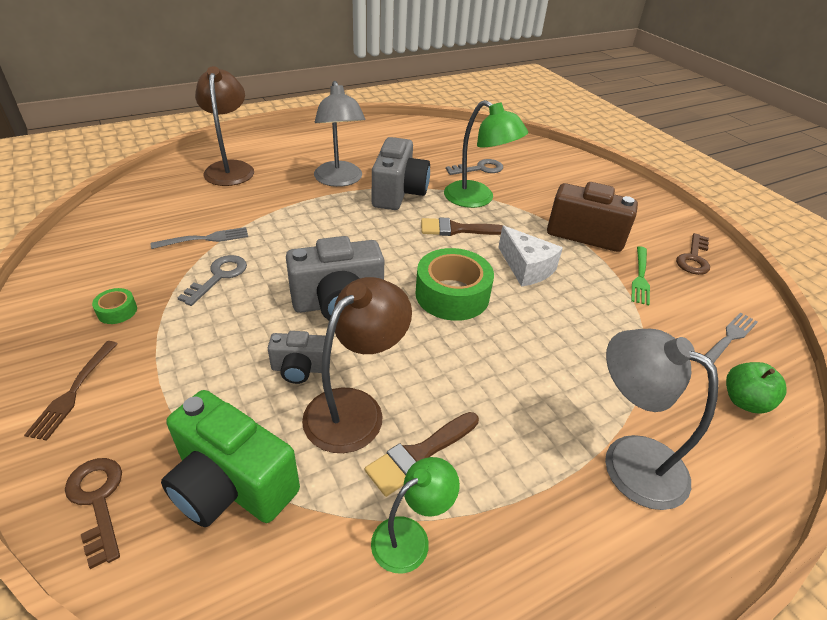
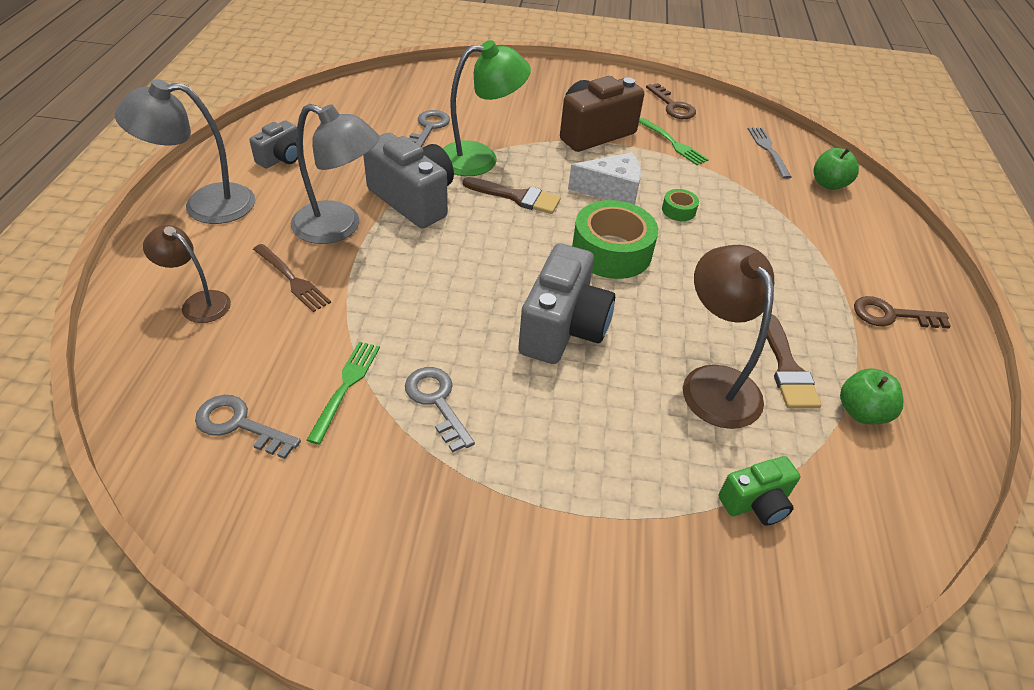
camera: 55 degrees left, 5 degrees up
brown fork [24,341,118,441] -> brown fork moved to [253,244,331,312]
brown key [65,458,122,569] -> brown key moved to [854,296,951,328]
green tape [92,288,137,324] -> green tape moved to [662,189,699,221]
grey fork [151,227,248,249] -> green fork [307,341,380,445]
green camera [161,390,300,527] -> green camera [718,456,800,526], size x0.55
brown lamp [195,66,254,186] -> brown lamp [143,225,231,323], size x0.61
grey camera [268,331,325,384] -> grey camera moved to [249,120,298,168]
green lamp [371,457,460,574] -> green apple [840,368,904,424]
brown brush [421,217,504,236] -> brown brush turned 105 degrees counterclockwise [463,177,561,214]
grey lamp [605,329,719,510] -> grey lamp moved to [115,79,255,224]
none -> grey key [195,395,301,459]

